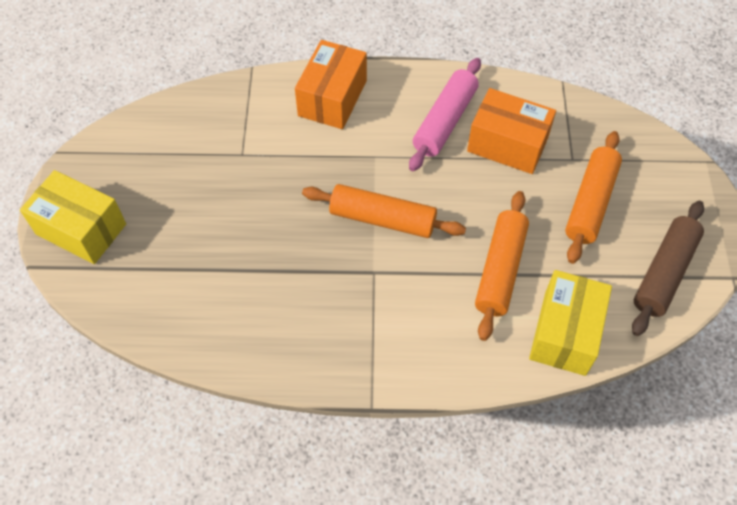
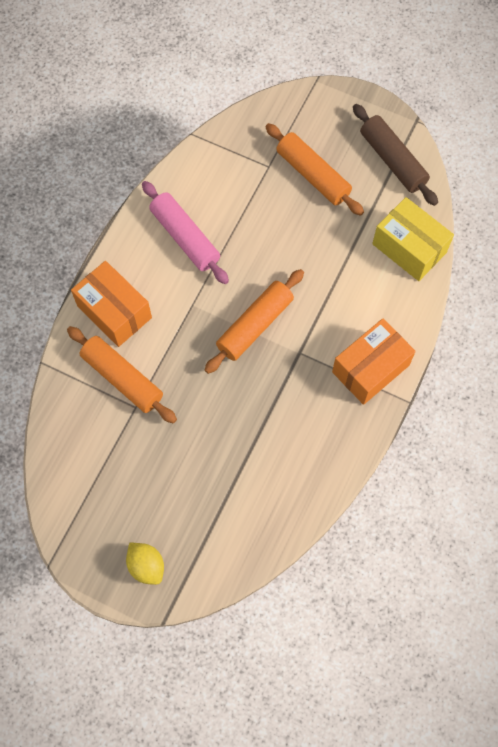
camera: 65 degrees left, 10 degrees up
yellow box [20,170,126,264] -> yellow lemon [126,543,164,585]
orange box [467,88,556,174] -> orange box moved to [332,318,416,405]
orange rolling pin [475,191,529,341] -> orange rolling pin moved to [67,326,177,424]

